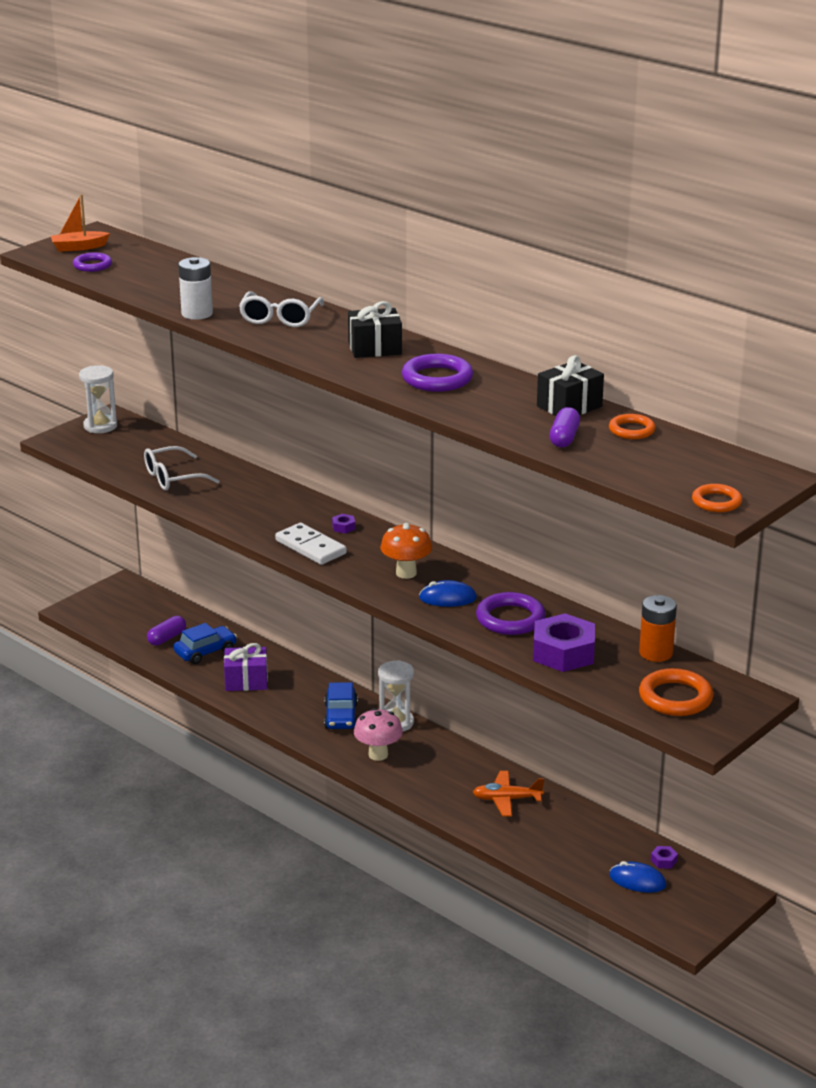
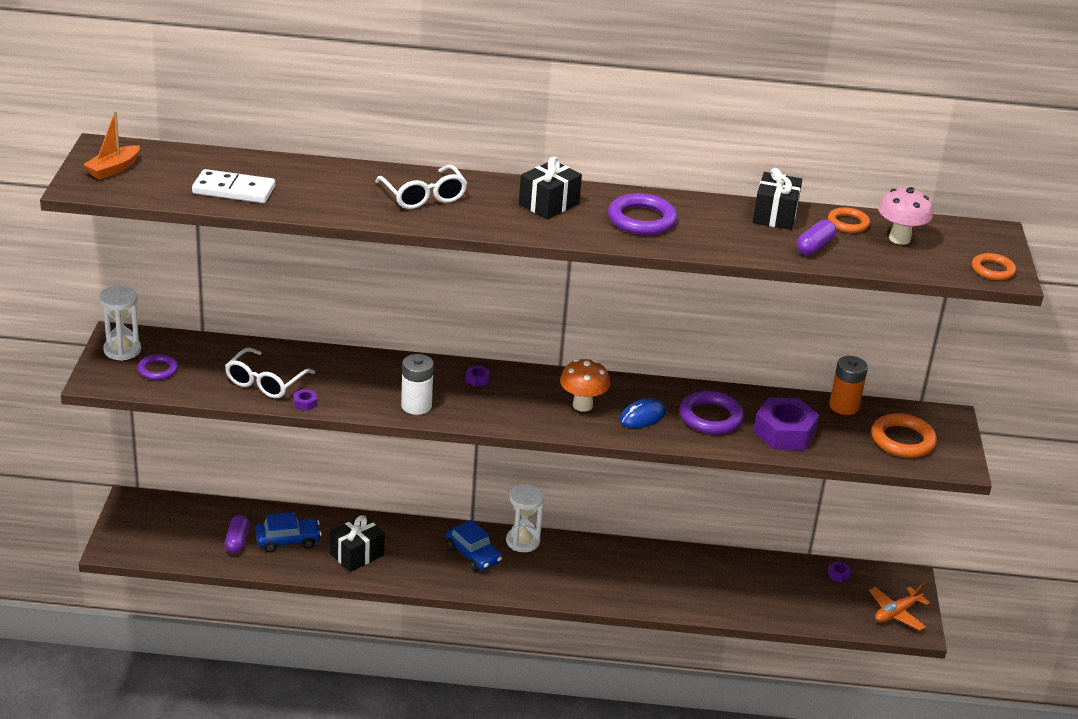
camera: 40 degrees left, 5 degrees up
purple ring [73,253,112,272] -> purple ring moved to [137,354,178,380]
blue car [173,623,237,664] -> blue car turned 60 degrees clockwise [255,512,322,552]
white battery [178,257,213,320] -> white battery moved to [401,354,434,415]
purple gift [224,643,268,691] -> black gift [330,515,385,572]
white domino [275,523,347,565] -> white domino moved to [192,169,275,203]
pink mushroom [354,708,403,761] -> pink mushroom moved to [878,187,933,245]
orange plane [473,771,544,816] -> orange plane moved to [869,583,930,631]
purple capsule [549,407,580,447] -> purple capsule turned 60 degrees clockwise [797,220,836,255]
blue mouse [609,861,666,893] -> none
none -> purple nut [293,389,318,411]

